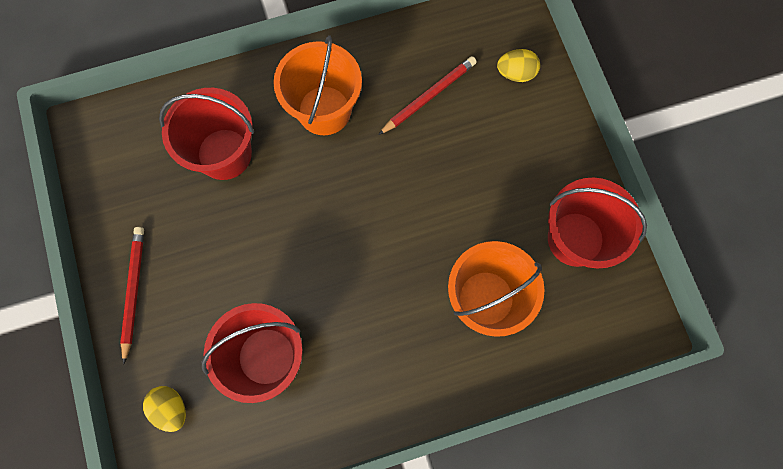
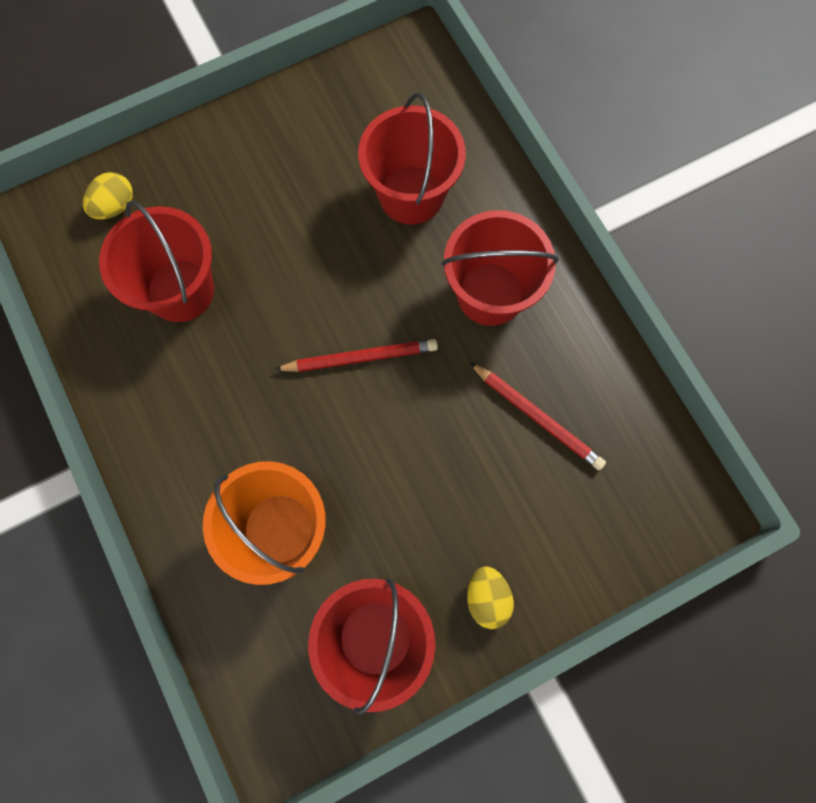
camera: 80 degrees right, 0 degrees up
red pencil [120,227,144,364] -> red pencil moved to [274,339,438,372]
orange bucket [273,35,362,135] -> red bucket [441,210,559,326]
yellow egg [497,49,540,82] -> yellow egg moved to [467,567,514,629]

